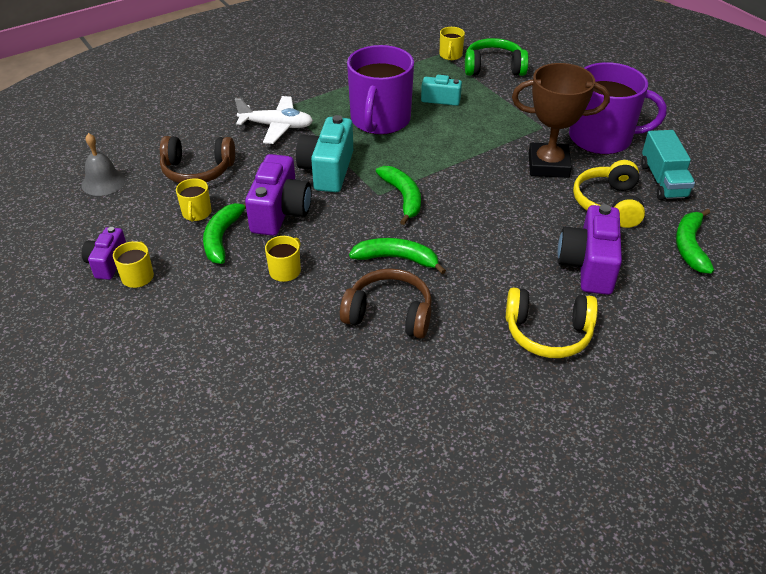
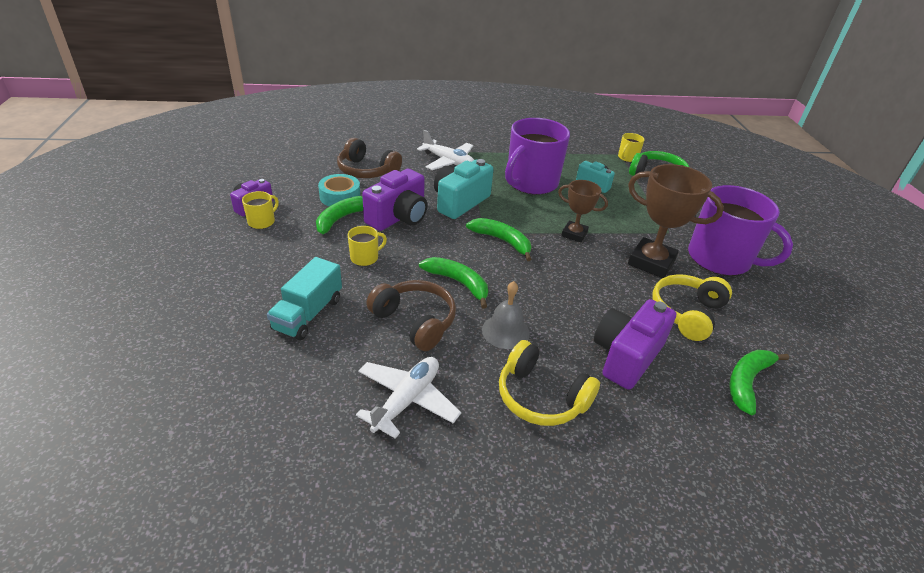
camera: 25 degrees right, 5 degrees down
grey bell [81,133,126,196] -> grey bell moved to [482,281,530,349]
yellow mug [176,178,211,222] -> turquoise tape [318,174,360,207]
green banana [376,166,421,225] -> green banana turned 60 degrees counterclockwise [466,218,532,261]
turquoise truck [641,130,695,200] -> turquoise truck moved to [267,257,342,340]
none -> white plane [356,357,461,439]
none -> brown trophy [558,180,608,242]

